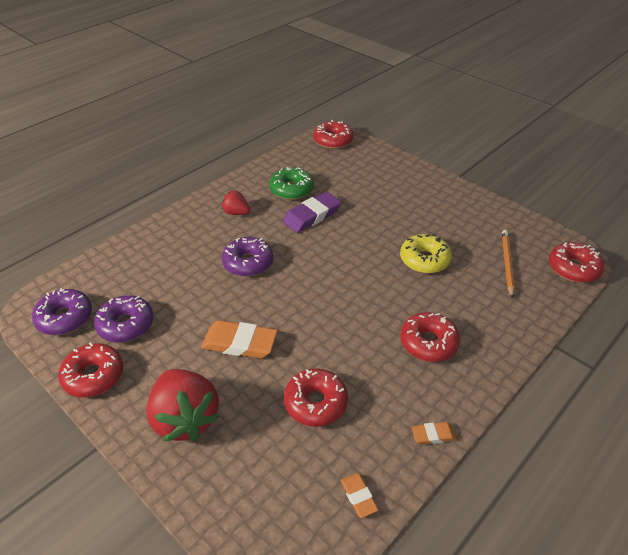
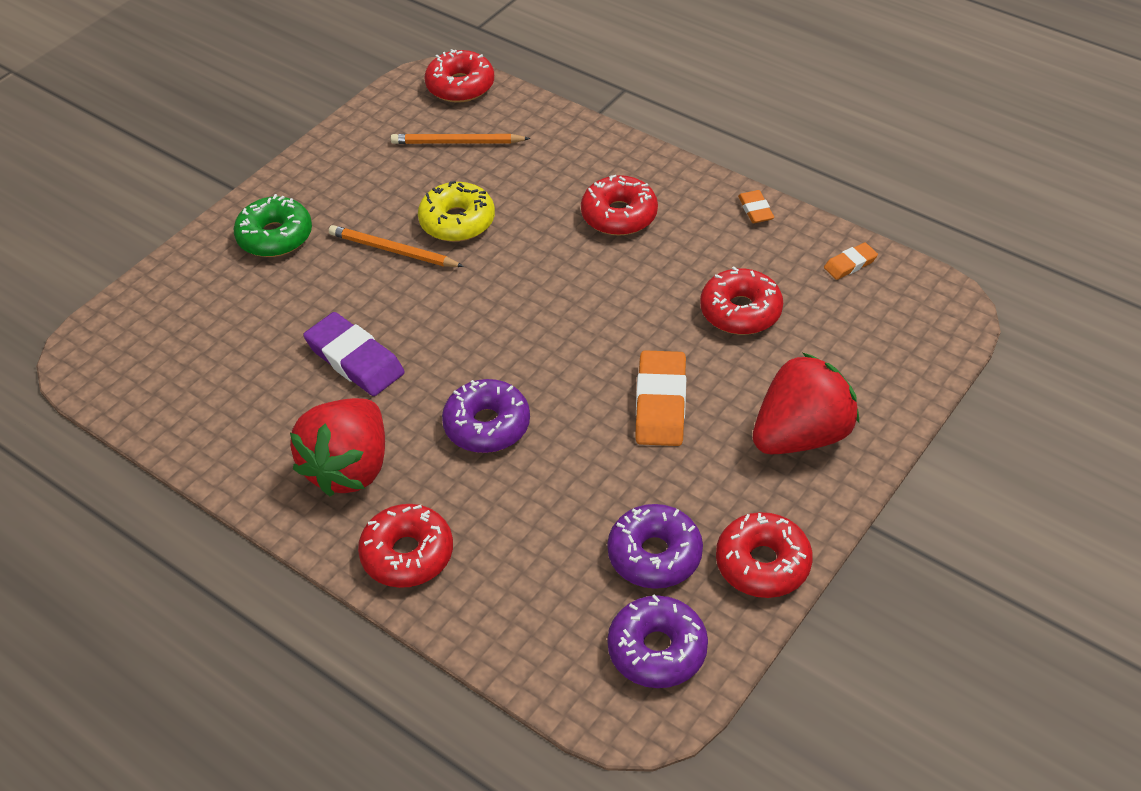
camera: 95 degrees left, 5 degrees up
red strawberry [221,190,250,215] -> red strawberry [290,398,385,497], size x1.97
green donut [269,167,314,200] -> green donut moved to [234,194,312,257]
red donut [313,120,353,149] -> red donut moved to [358,504,453,588]
none -> orange pencil [329,225,464,267]

